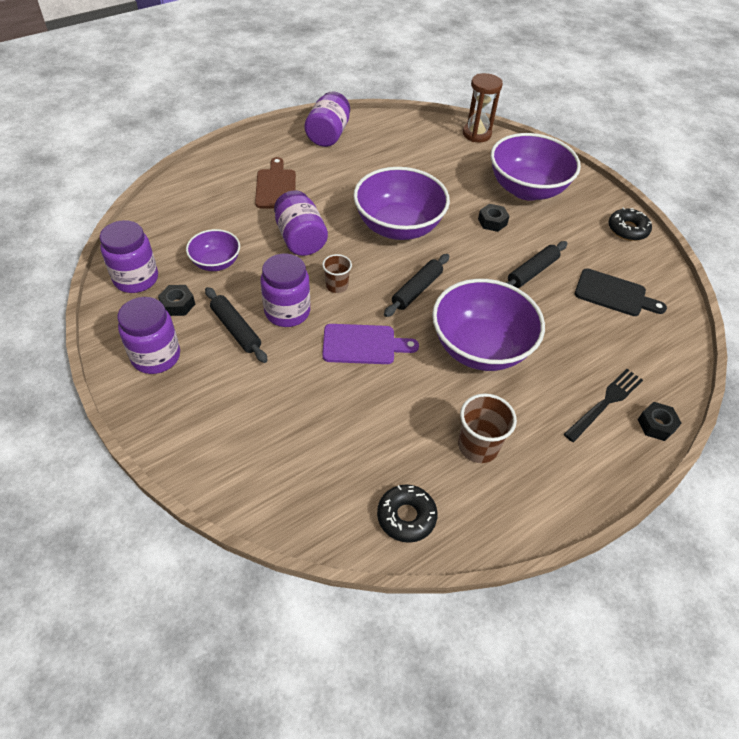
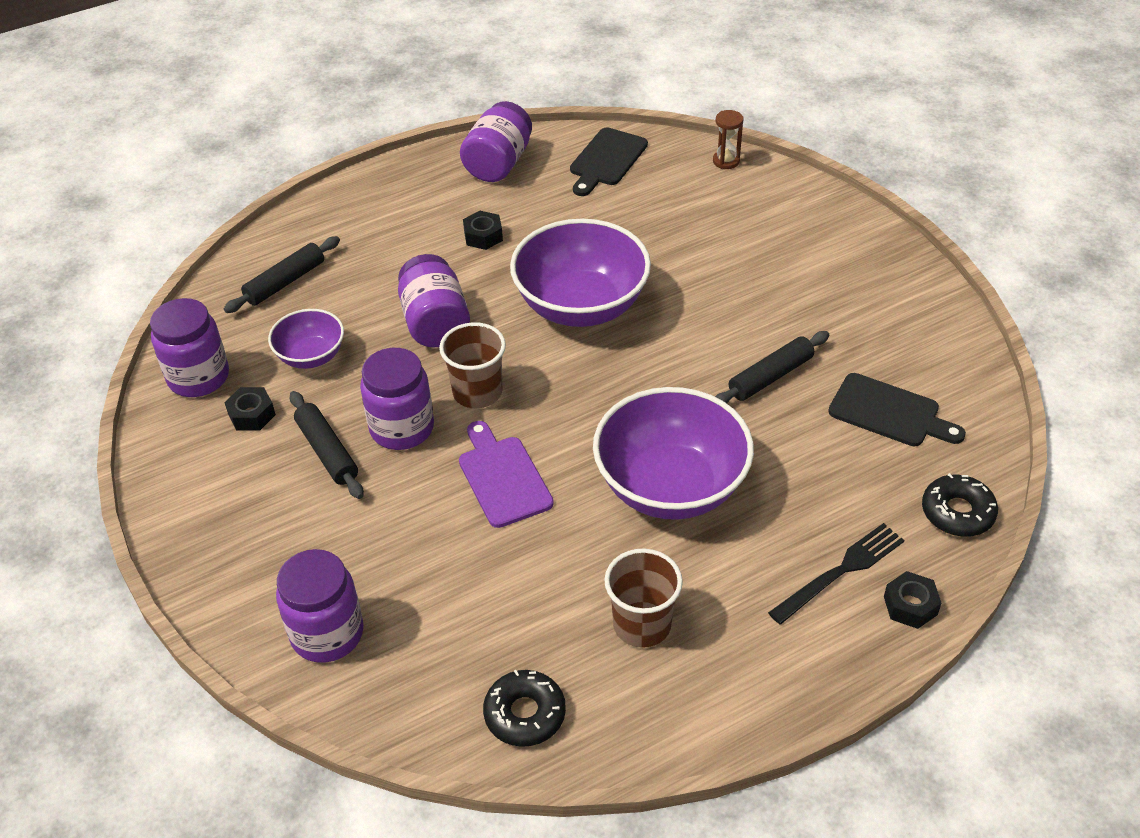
camera: 10 degrees right, 5 degrees down
purple jar [118,297,180,374] -> purple jar moved to [276,549,364,663]
brown cutting board [255,157,296,208] -> none
brown cup [322,254,352,293] -> brown cup [439,322,506,408], size x1.55
purple cutting board [322,324,419,364] -> purple cutting board turned 120 degrees counterclockwise [459,421,554,528]
black rolling pin [384,254,449,317] -> black rolling pin moved to [224,236,340,313]
brown hourglass [463,73,503,142] -> brown hourglass [713,110,743,169], size x0.61
black nut [478,204,510,232] -> black nut moved to [463,211,503,250]
purple bowl [491,133,581,201] -> none
black donut [608,208,652,241] -> black donut moved to [922,473,998,537]
none -> black cutting board [570,128,648,196]

